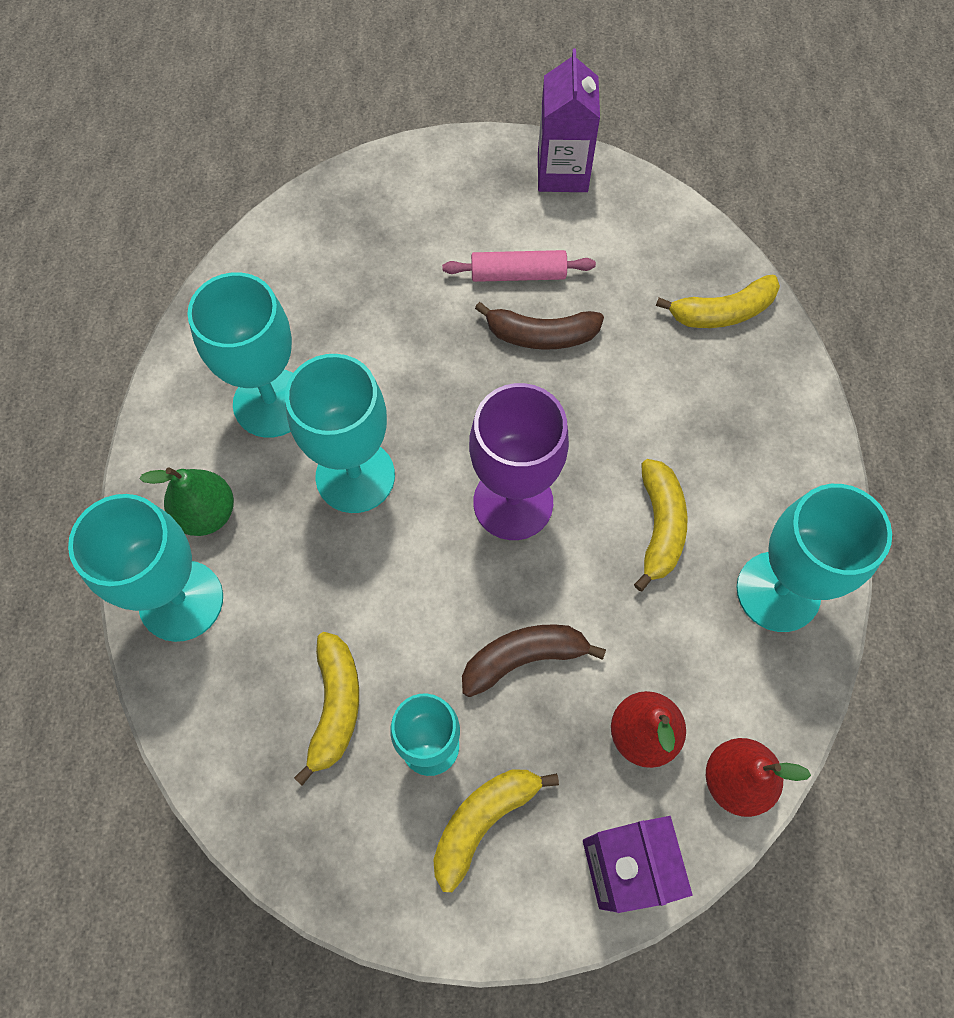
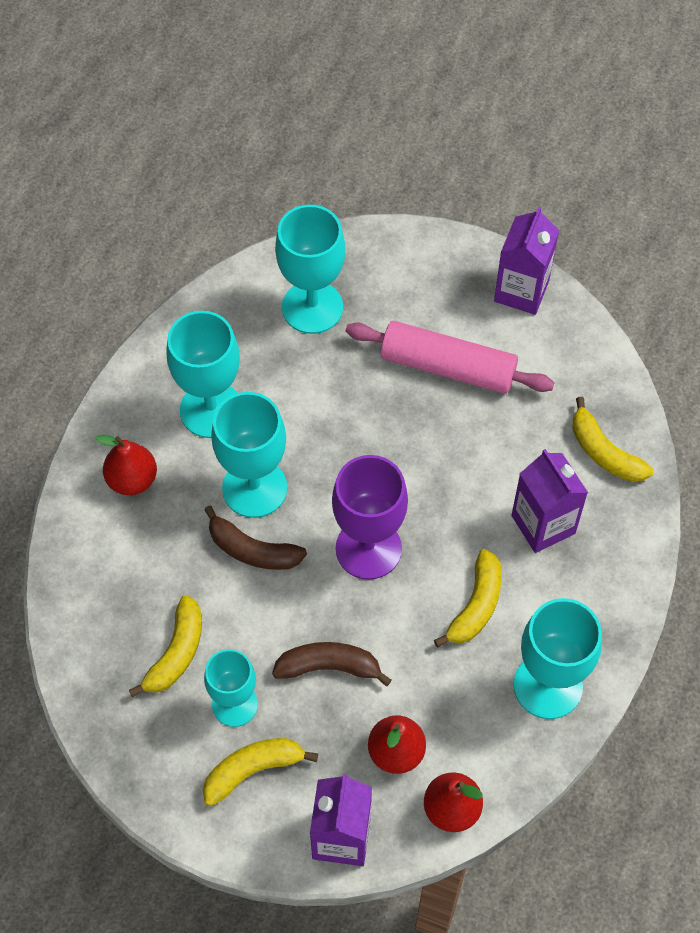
camera: 20 degrees right, 5 degrees down
turquoise goblet [68,494,223,642] -> turquoise goblet moved to [275,205,345,334]
green pear [140,467,234,536] -> red pear [95,435,157,495]
pink rolling pin [442,250,596,282] -> pink rolling pin [346,321,555,394], size x1.63
brown banana [475,302,604,350] -> brown banana moved to [204,505,307,570]
yellow banana [656,274,780,328] -> yellow banana turned 45 degrees clockwise [572,397,653,482]
none -> purple carton [511,449,588,553]

